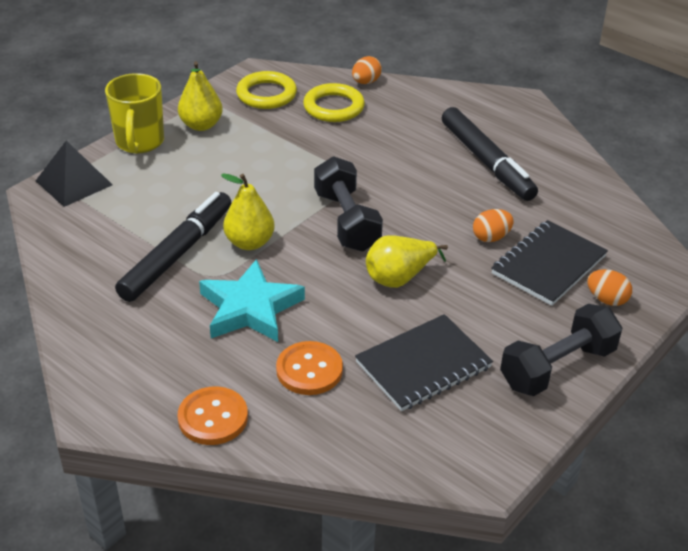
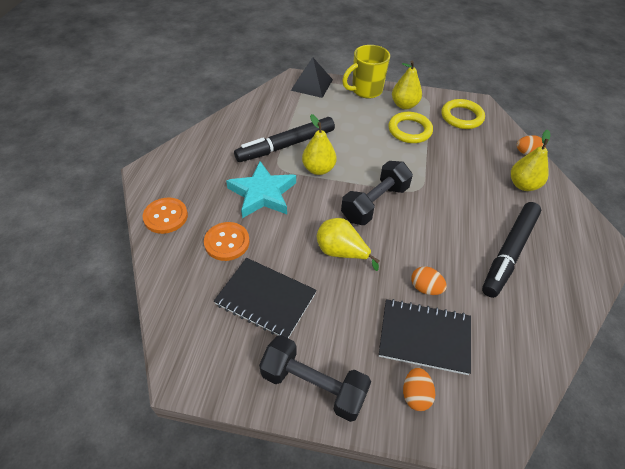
camera: 60 degrees right, 10 degrees up
black marker [115,192,232,302] -> black marker turned 150 degrees clockwise [234,117,335,162]
yellow ring [303,83,365,122] -> yellow ring moved to [388,112,433,143]
none -> yellow pear [511,129,550,191]

